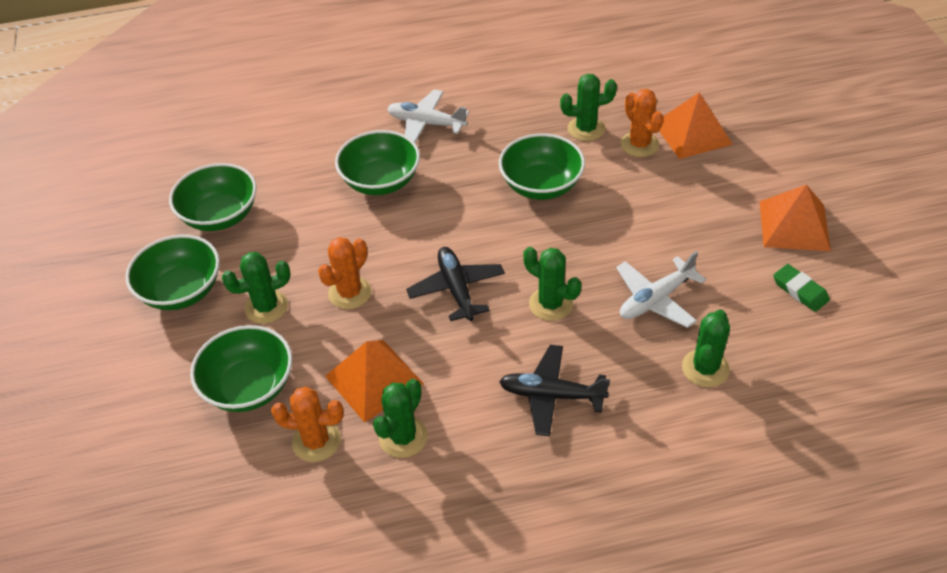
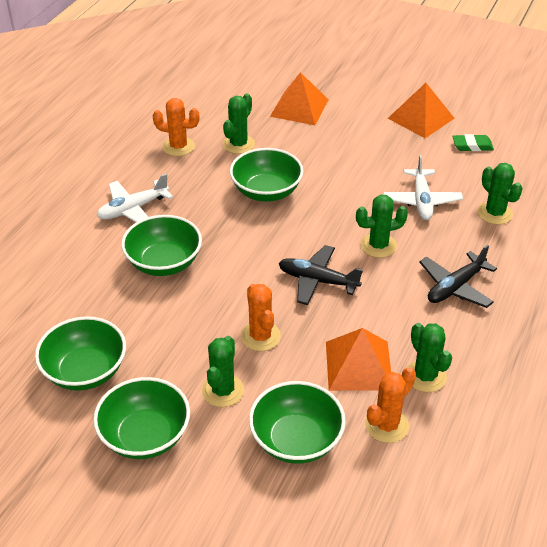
camera: 55 degrees left, 5 degrees down
orange cactus [621,89,663,157] -> orange cactus moved to [153,98,199,156]

